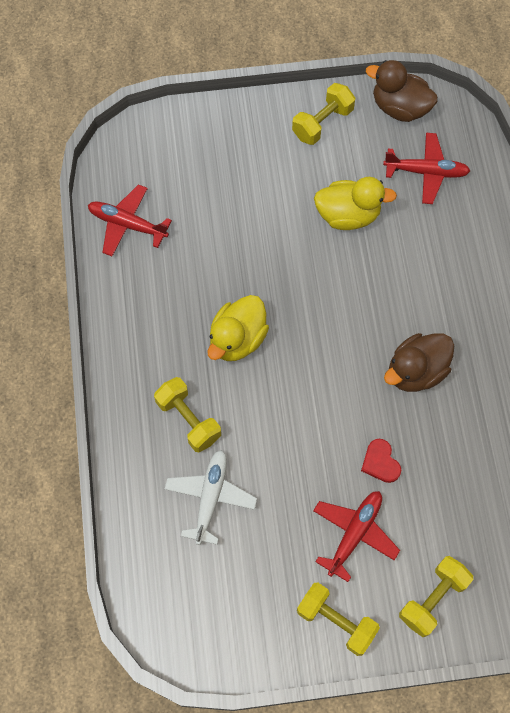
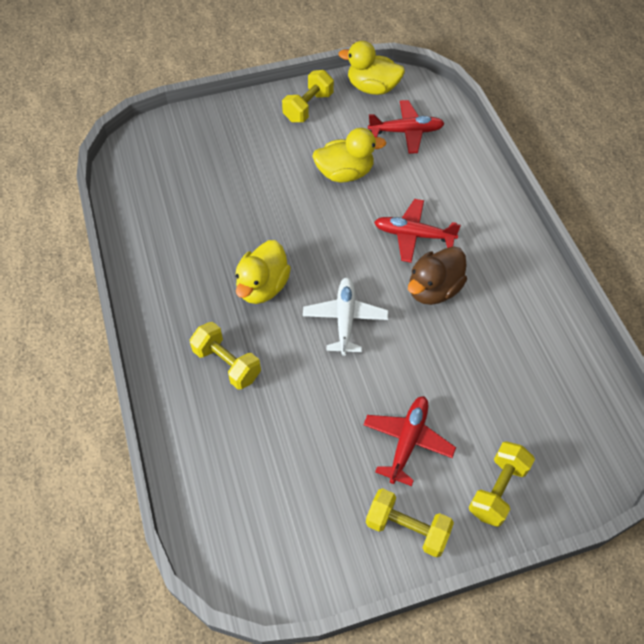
camera: 10 degrees left, 10 degrees down
red plane [88,184,172,256] -> red plane moved to [374,199,461,263]
white plane [165,450,257,545] -> white plane moved to [303,278,388,356]
red heart [361,439,401,483] -> none
brown duck [366,60,438,122] -> yellow duck [339,41,405,95]

